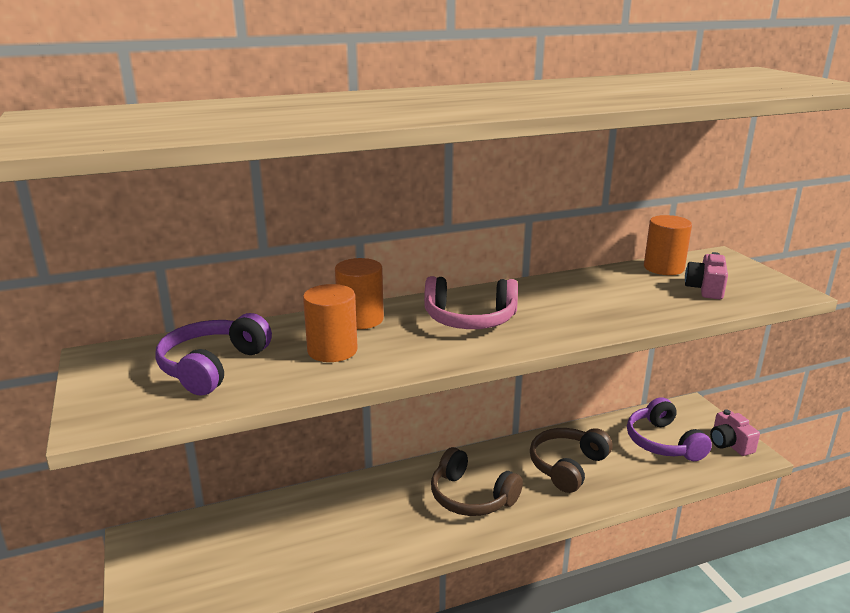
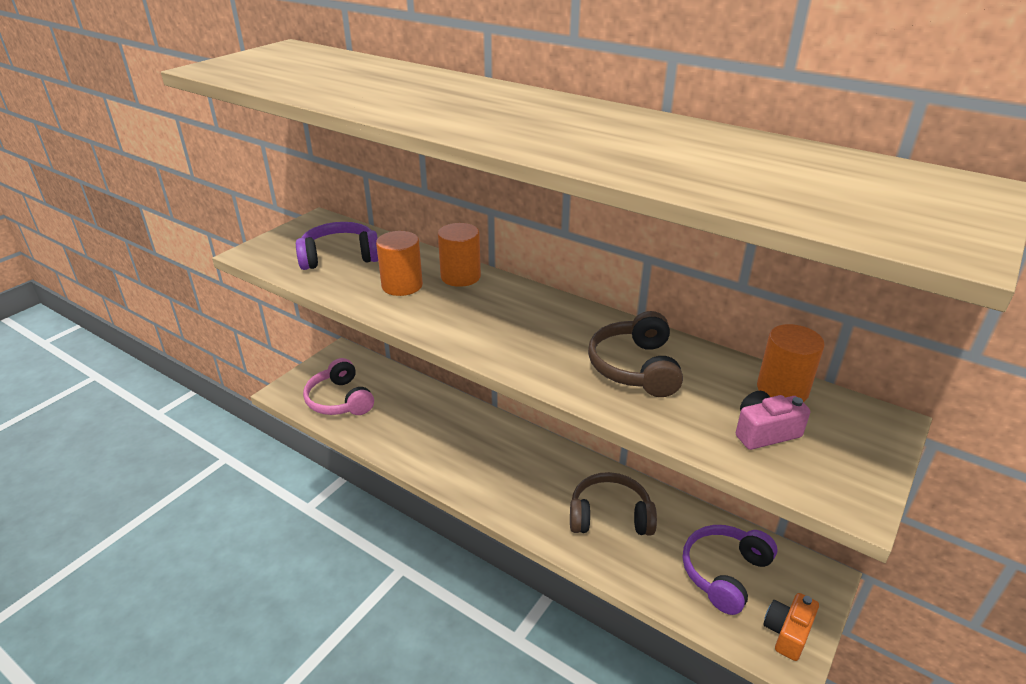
camera: 55 degrees right, 10 degrees up
pink headphones [424,276,518,329] -> pink headphones moved to [303,358,374,415]
brown headphones [431,447,523,516] -> brown headphones moved to [588,311,683,397]
pink camera [710,409,760,456] -> orange camera [763,593,819,661]

